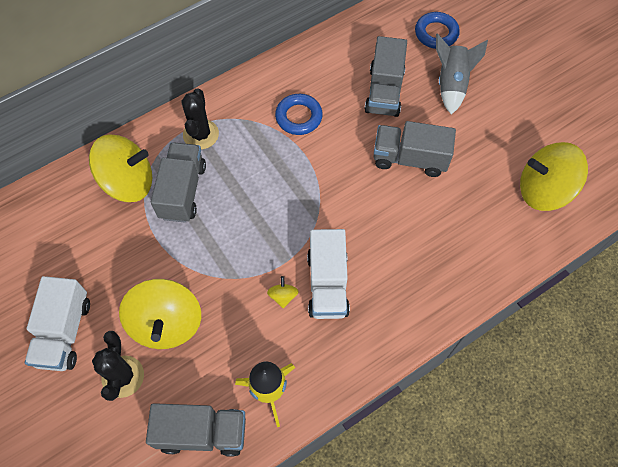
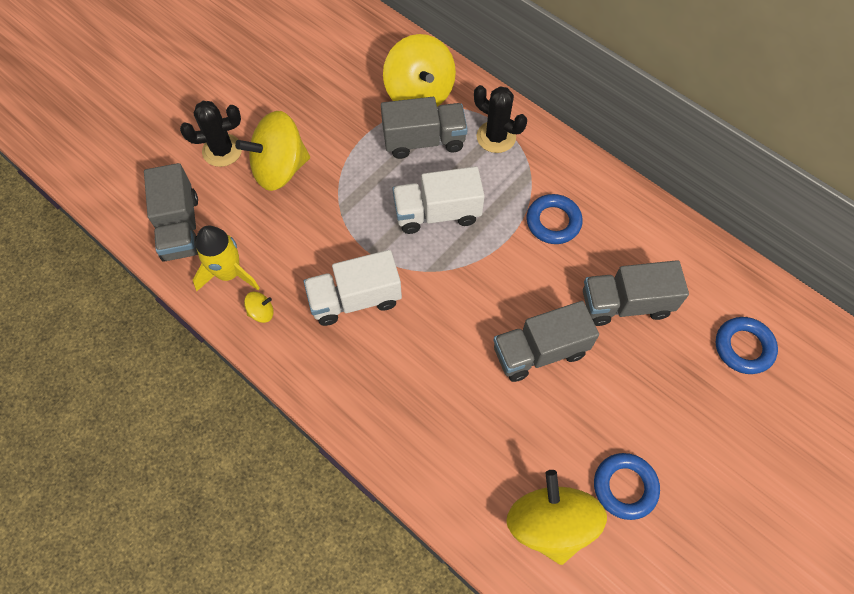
camera: 75 degrees right, 0 degrees up
white truck [25,276,90,371] -> white truck moved to [392,166,485,234]
black cactus [181,88,219,149] -> black cactus turned 45 degrees clockwise [474,85,527,153]
yellow spinning top [267,276,299,308] -> yellow spinning top moved to [244,292,274,323]
grey truck [374,121,456,177] -> grey truck turned 105 degrees counterclockwise [493,301,599,382]
grey rocket [436,33,488,115] -> none
none -> blue ring [594,453,660,520]

